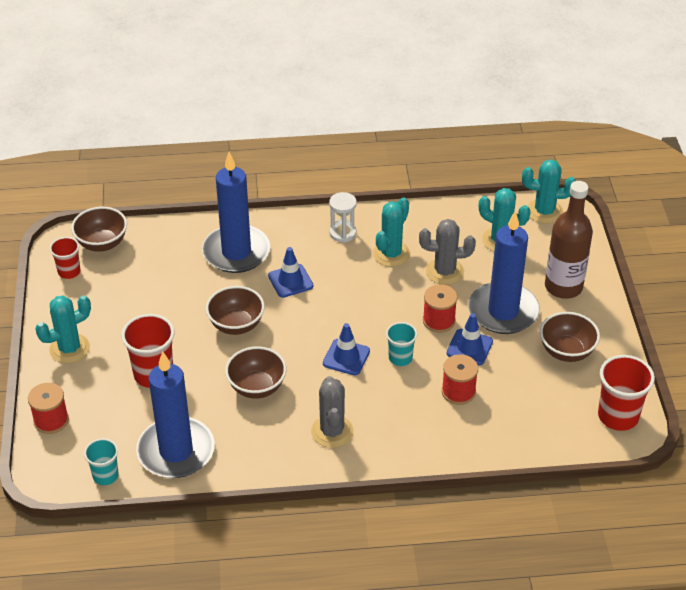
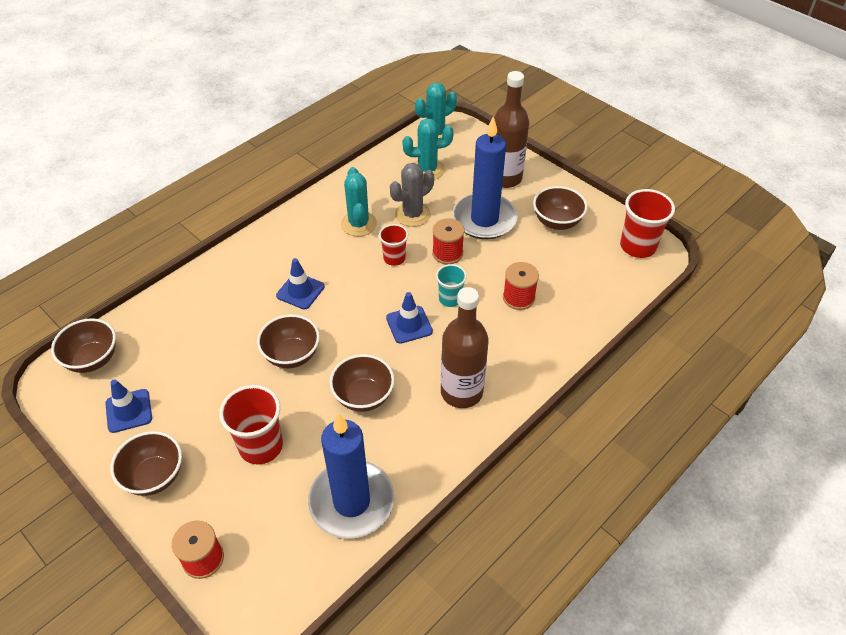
camera: 40 degrees left, 5 degrees up
turquoise cactus [35,295,91,363] -> brown bowl [110,431,182,496]
red cup [50,237,80,279] -> red cup moved to [379,224,408,266]
turquoise cup [84,438,119,485] -> none
blue candle [202,152,270,273] -> none
grey cactus [311,376,353,448] -> brown bottle [441,287,489,408]
white hourglass [329,192,357,243] -> none
blue traffic cone [447,313,493,365] -> blue traffic cone moved to [105,380,152,433]

